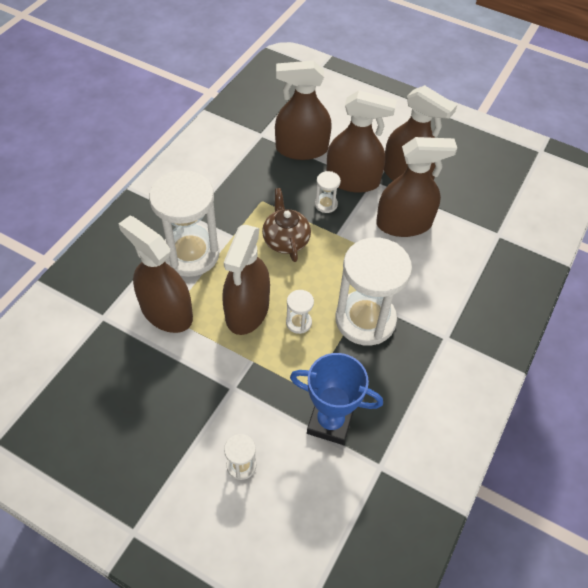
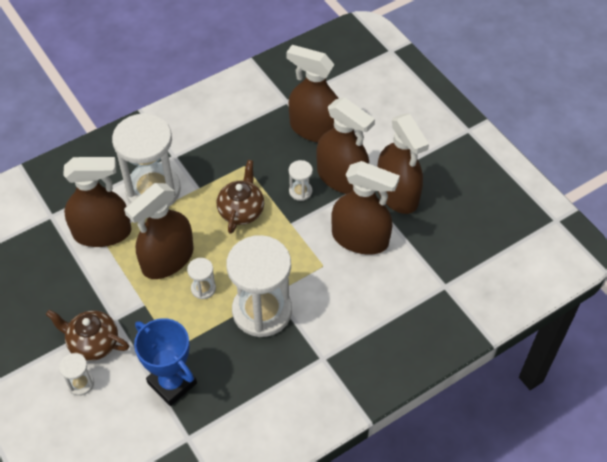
camera: 30 degrees right, 0 degrees up
brown spray bottle [119,216,193,333] -> brown spray bottle turned 105 degrees clockwise [63,157,132,247]
none -> brown teapot [46,310,129,361]

